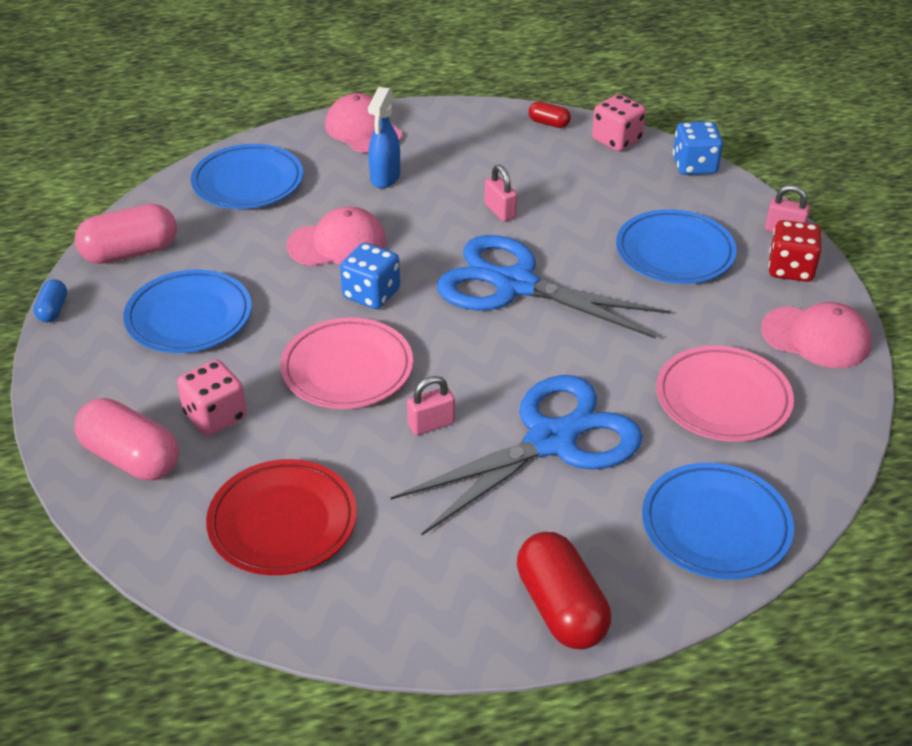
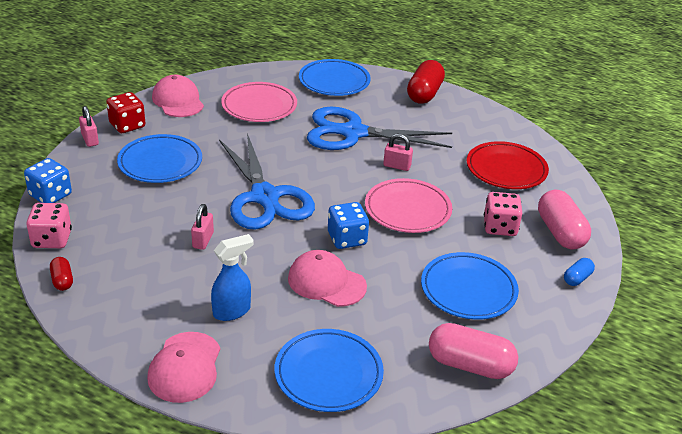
camera: 140 degrees left, 5 degrees down
blue capsule [34,279,67,322] -> blue capsule moved to [564,258,595,286]

